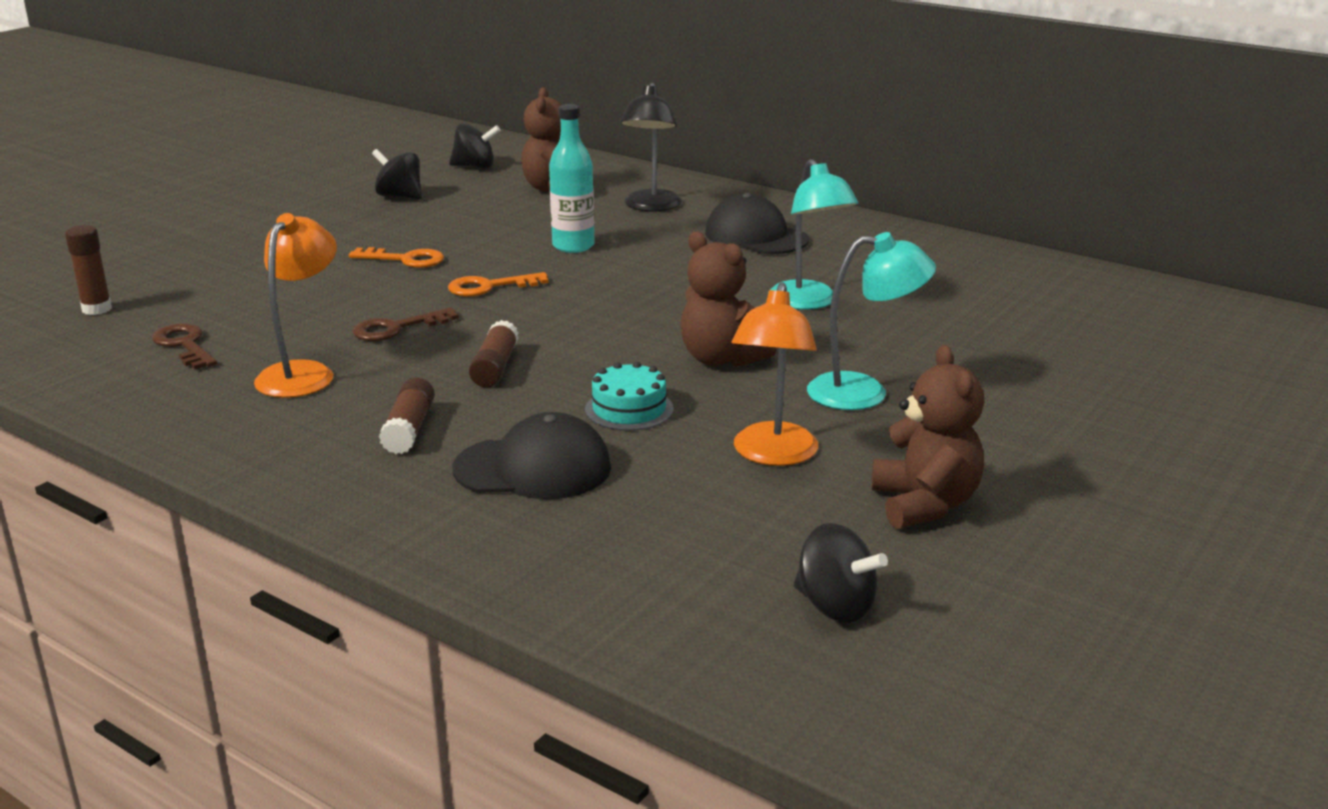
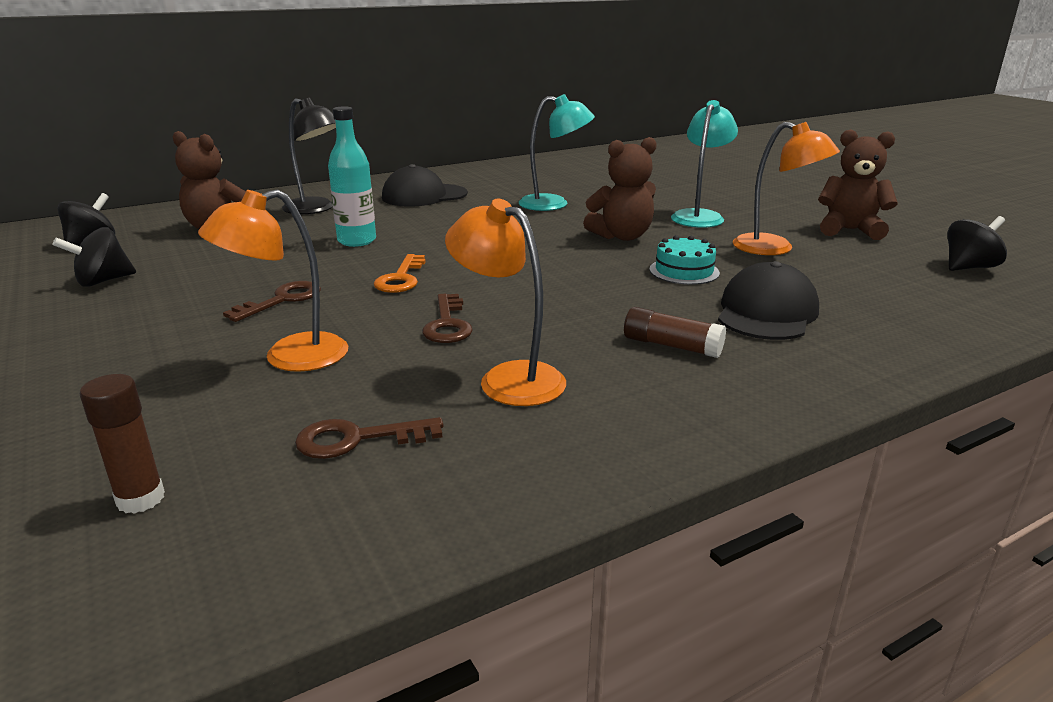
camera: 65 degrees left, 0 degrees up
orange key [349,247,444,268] -> brown key [223,281,321,322]
brown glue stick [469,320,519,387] -> none
none -> orange lamp [198,190,348,372]

